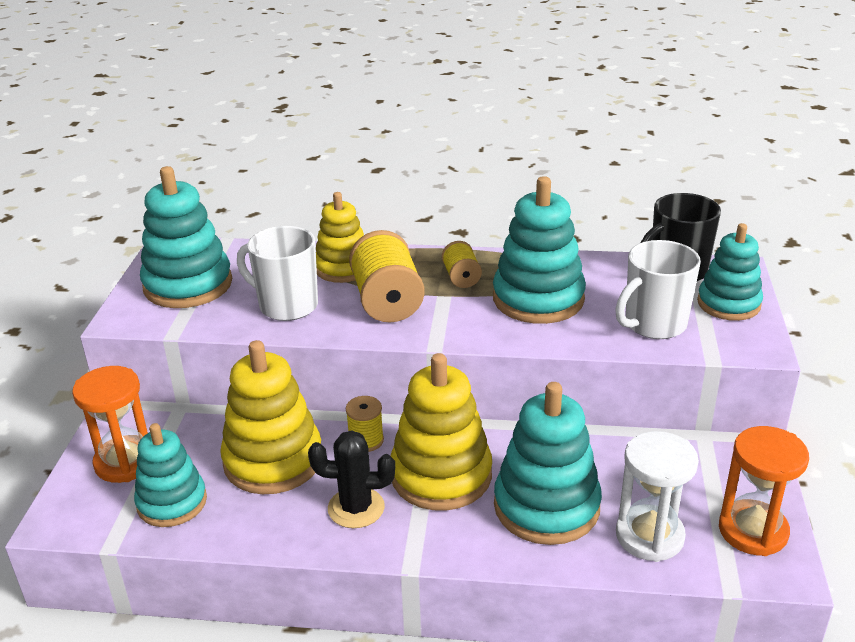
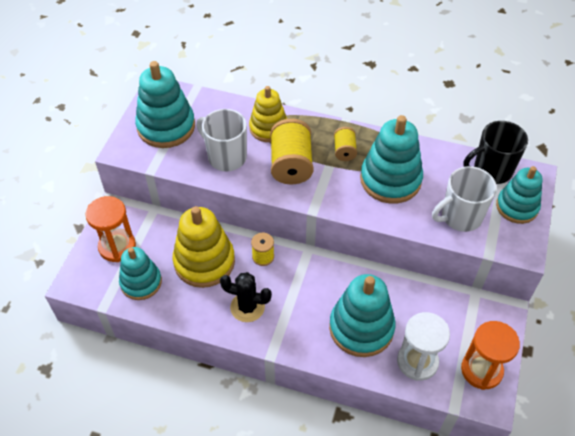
camera: 10 degrees right, 20 degrees up
yellow stacking toy [390,353,492,511] -> none

